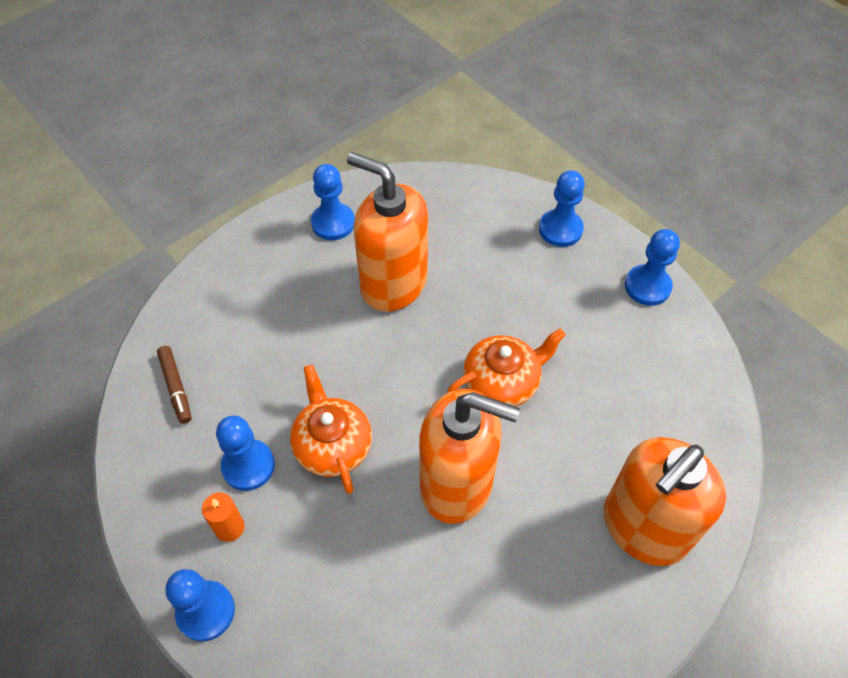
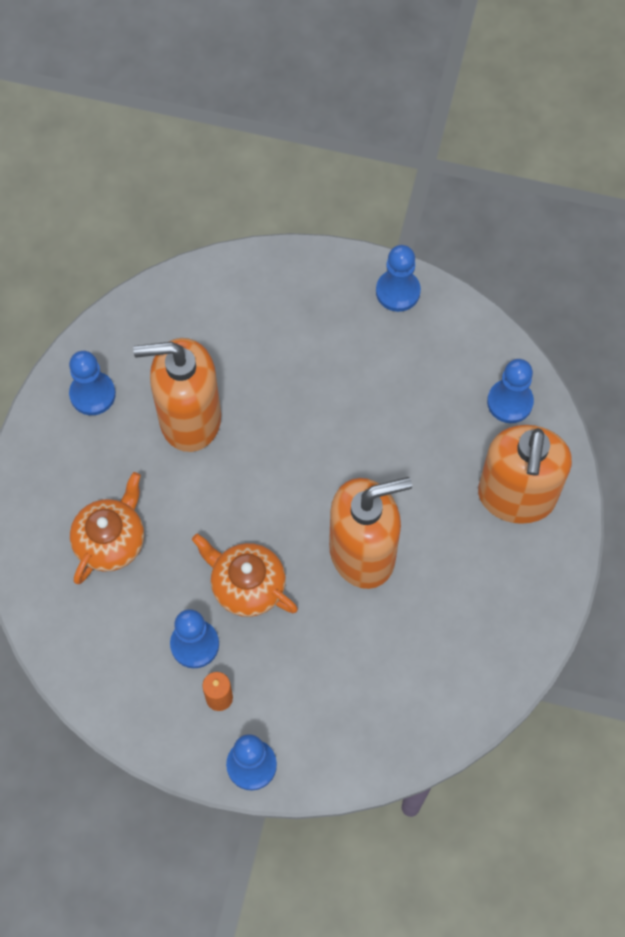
camera: 35 degrees left, 10 degrees up
brown marker [157,346,192,424] -> none
orange teapot [447,328,566,407] -> orange teapot moved to [70,472,144,584]
blue pawn [539,170,585,247] -> blue pawn moved to [487,359,534,423]

